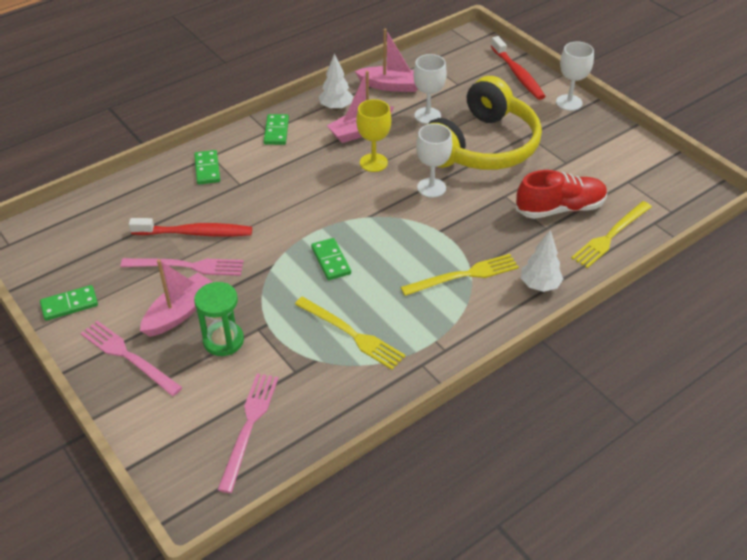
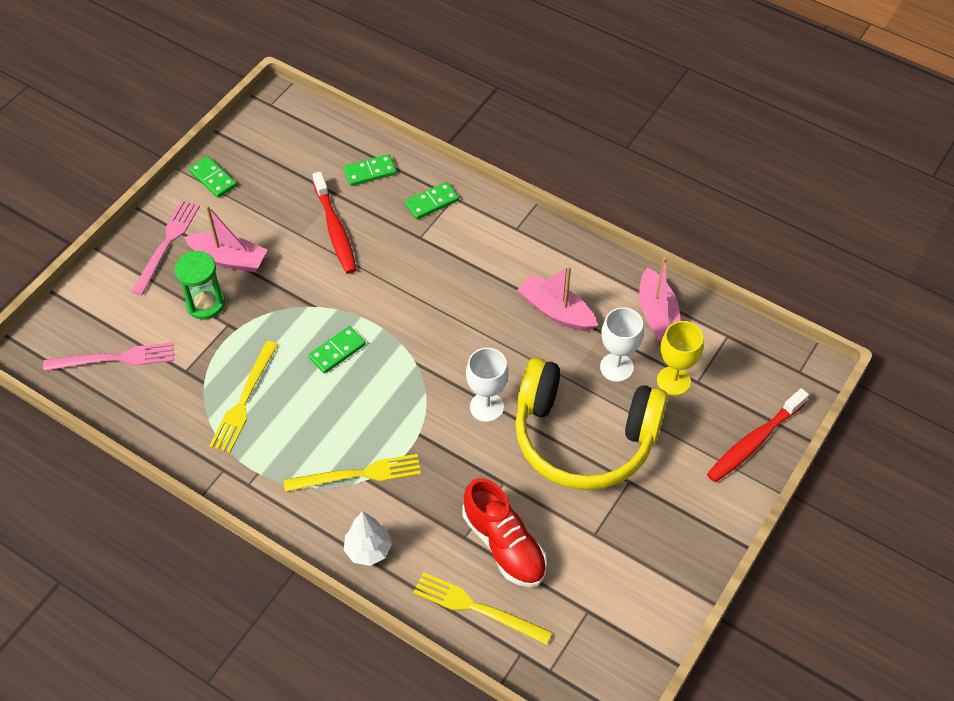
camera: 70 degrees right, 10 degrees up
pink fork [120,258,244,276] -> none
green domino [264,114,289,145] -> green domino moved to [343,154,397,186]
white tree [319,53,353,110] -> none
yellow goblet [356,99,391,172] -> yellow goblet moved to [657,321,704,395]
yellow fork [400,254,519,296] -> yellow fork turned 60 degrees counterclockwise [284,454,421,492]
white goblet [556,41,594,111] -> none

